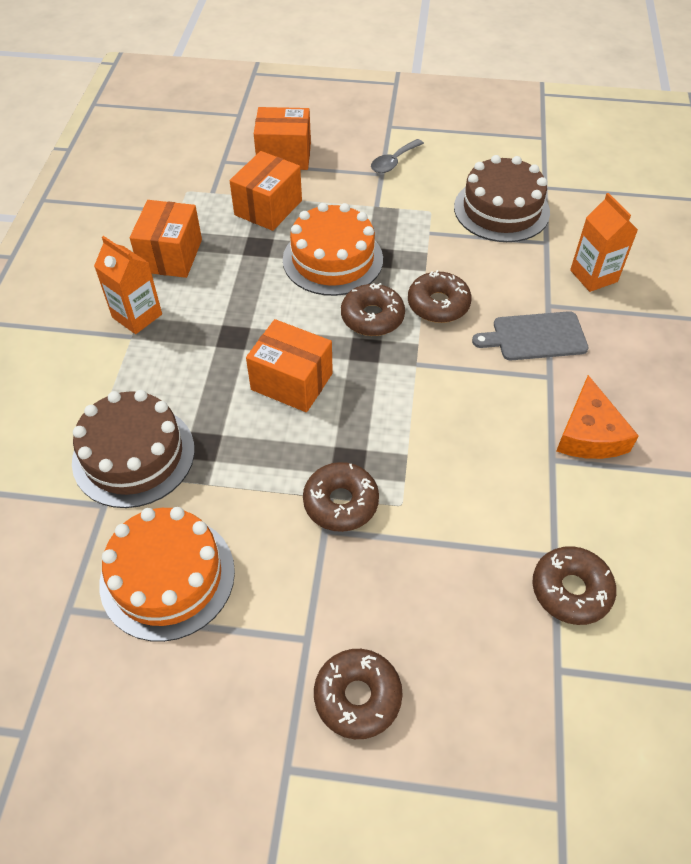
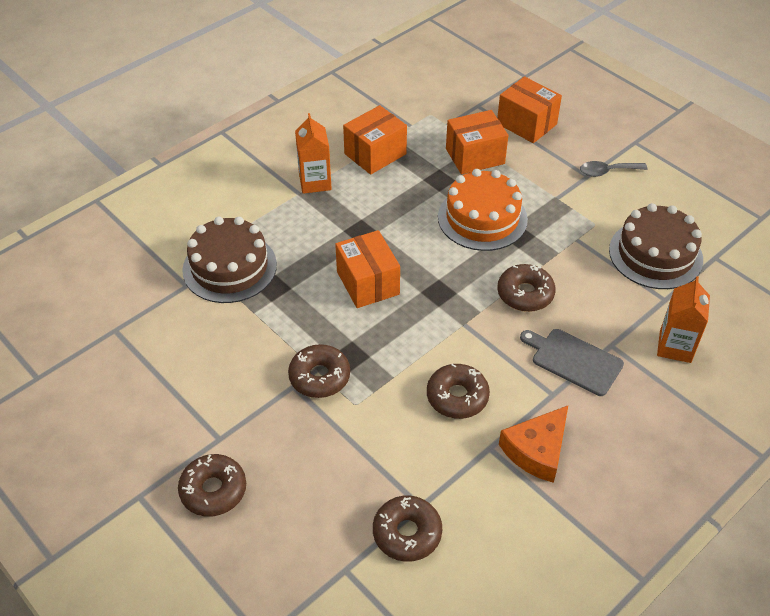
camera: 40 degrees right, 5 degrees down
orange cake [100,507,235,642] -> none
brown donut [341,283,405,336] -> brown donut moved to [427,364,490,419]

